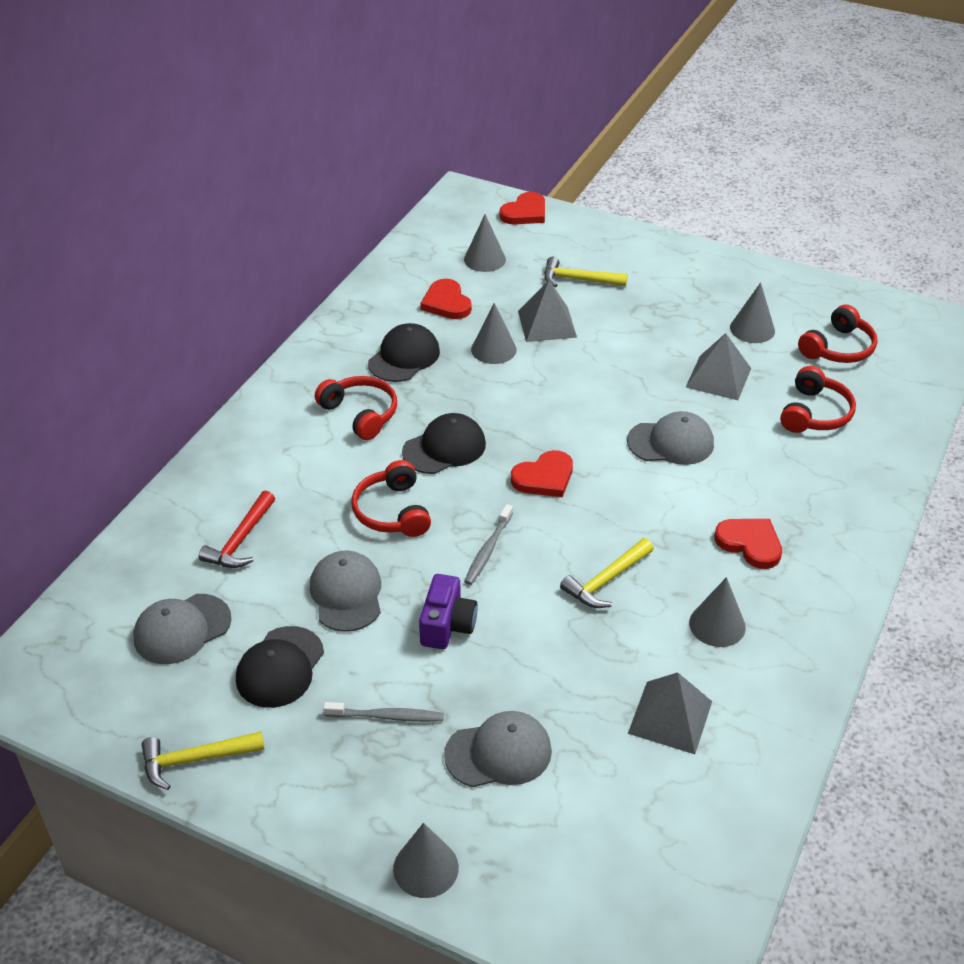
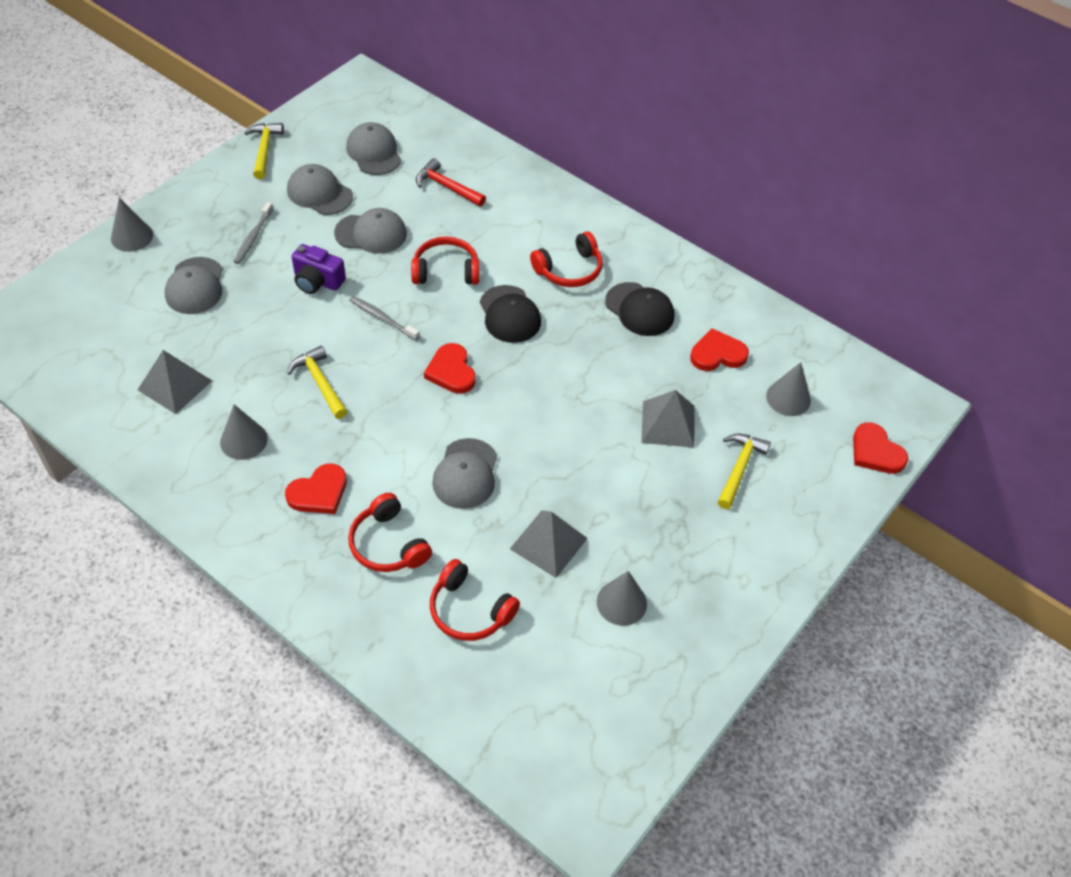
camera: 100 degrees right, 10 degrees up
black cap [236,626,324,708] -> grey cap [287,164,353,215]
grey cone [471,303,517,364] -> none
red headphones [798,304,878,363] -> red headphones moved to [348,493,432,572]

